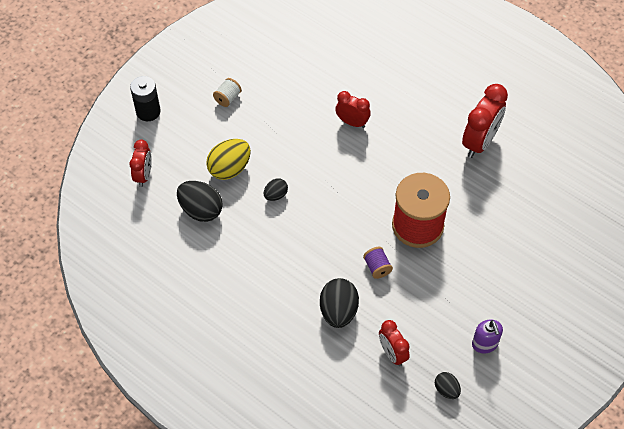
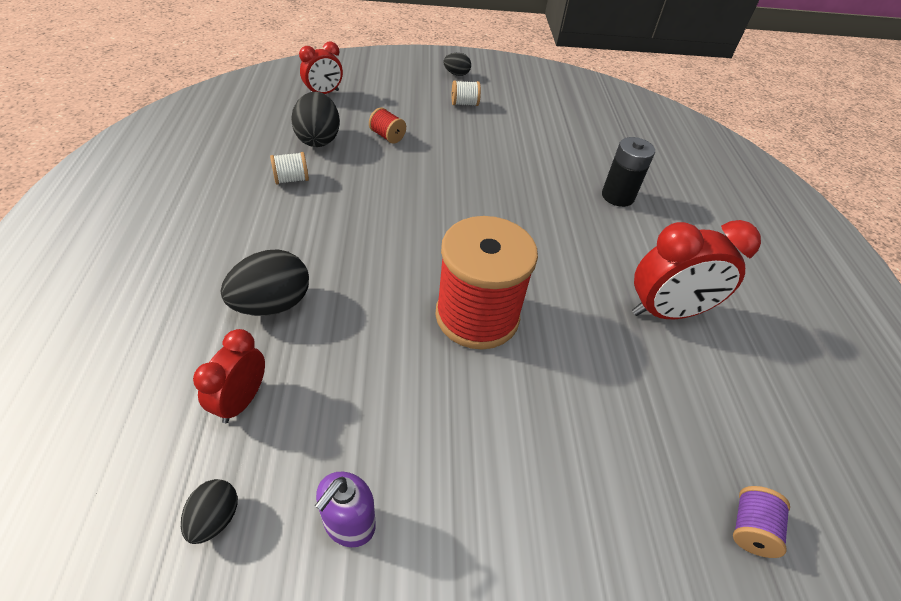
camera: 45 degrees right, 10 degrees down
black battery [130,76,161,121] -> black battery moved to [602,137,655,207]
yellow egg [206,139,251,180] -> red spool [369,107,406,144]
black egg [264,178,288,201] -> black egg moved to [443,53,471,76]
red clock [335,91,371,128] -> none
purple spool [363,247,393,279] -> purple spool moved to [733,486,790,558]
none -> white spool [270,152,309,185]

